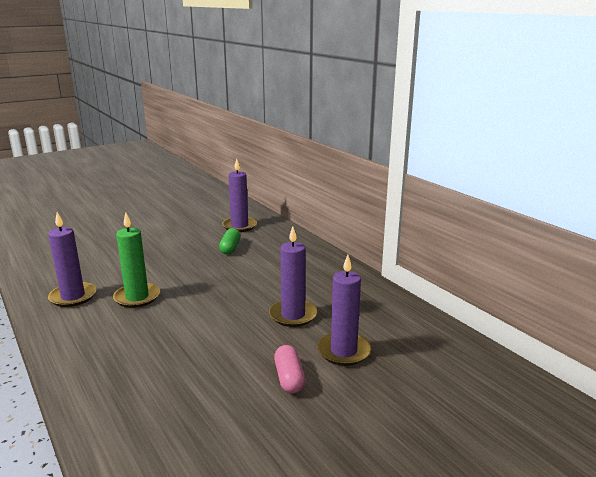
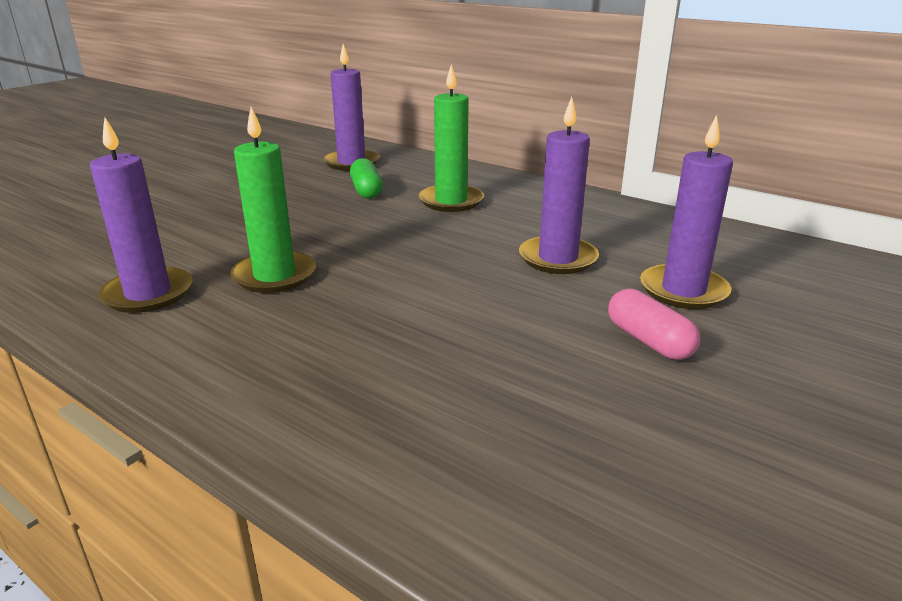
camera: 20 degrees left, 5 degrees up
none -> green candle [419,64,484,212]

